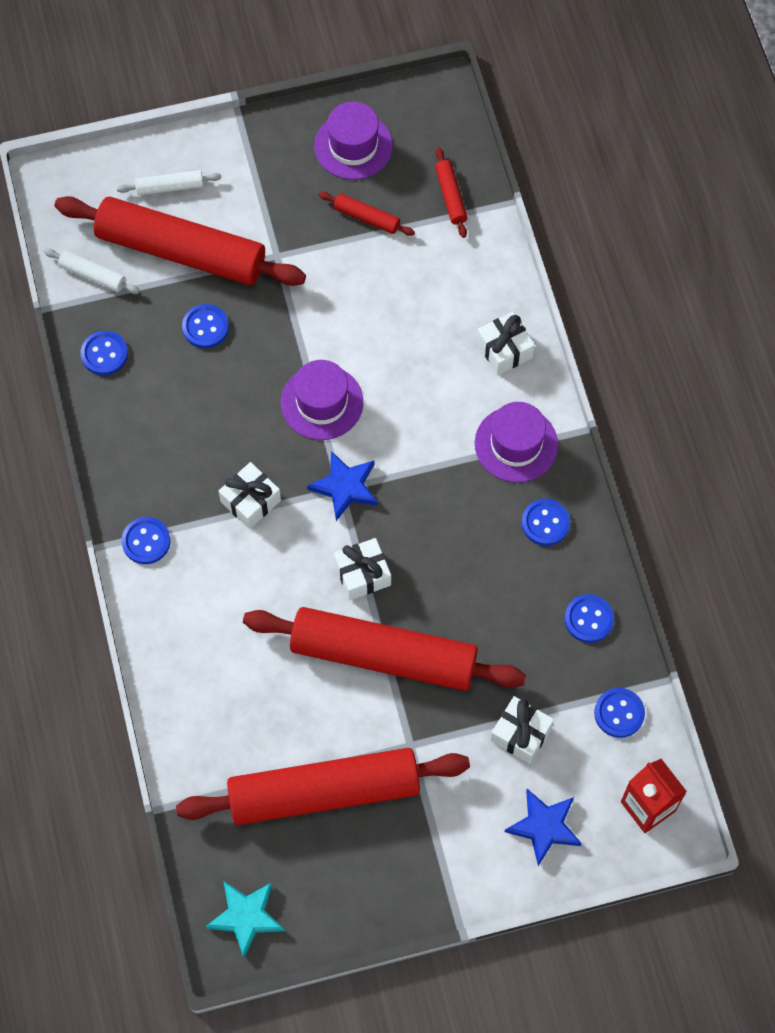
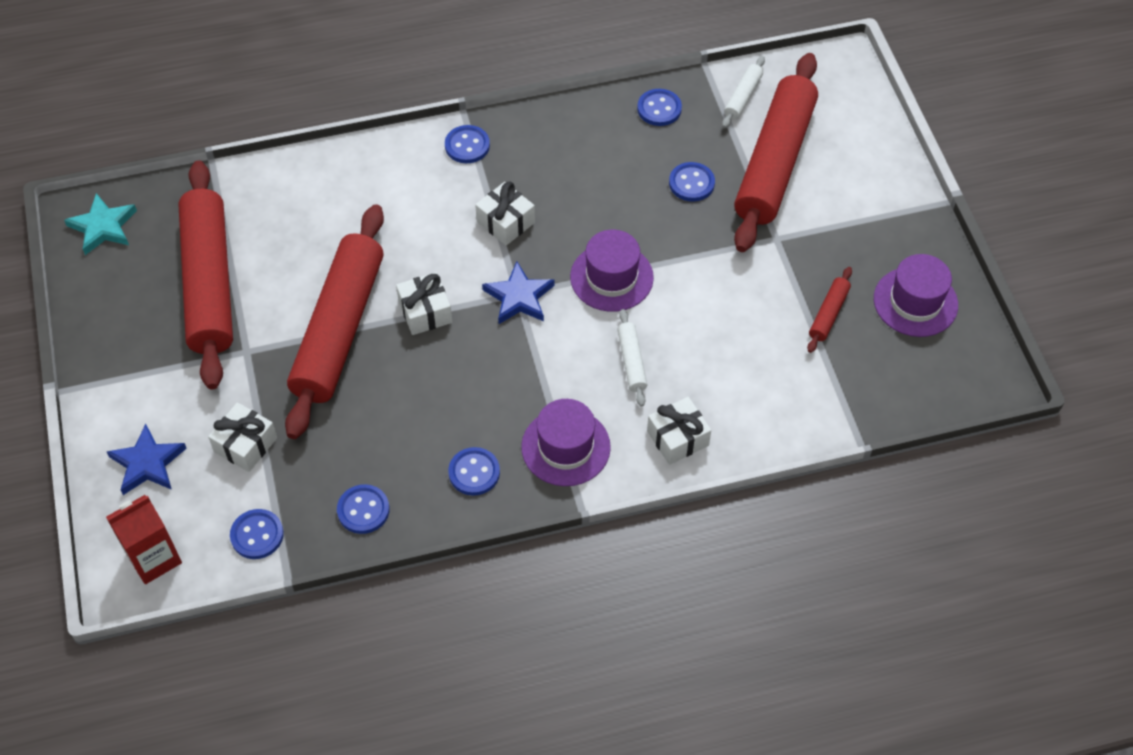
camera: 90 degrees right, 10 degrees down
white rolling pin [117,170,221,195] -> white rolling pin moved to [617,309,647,406]
red rolling pin [435,147,468,238] -> none

